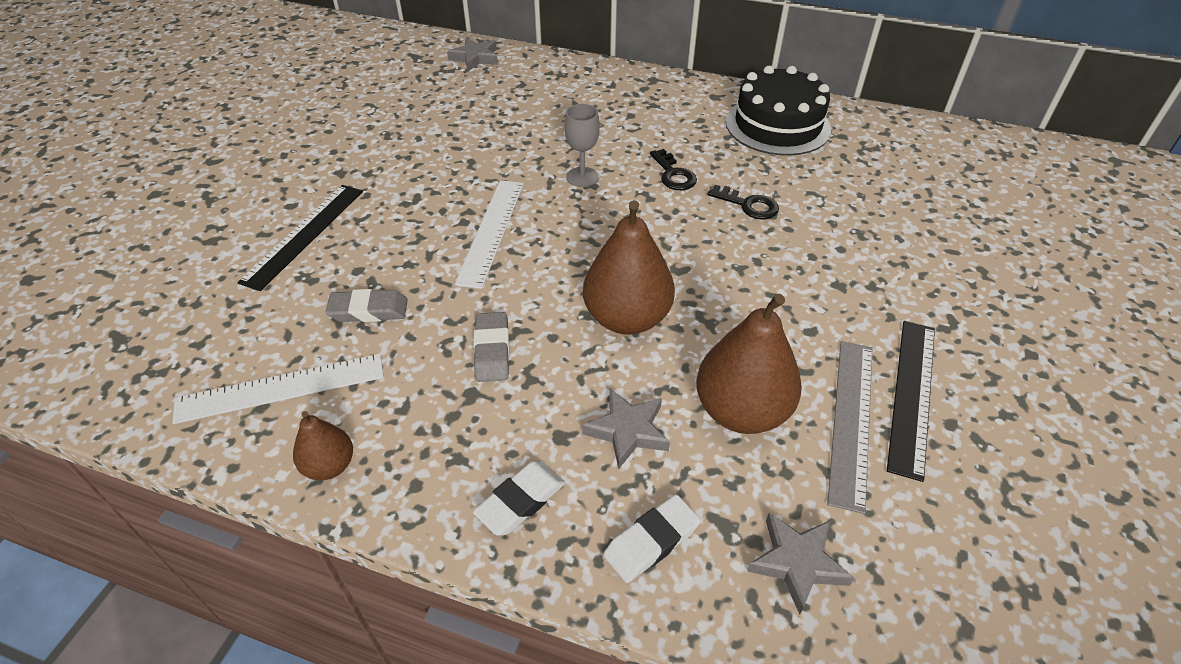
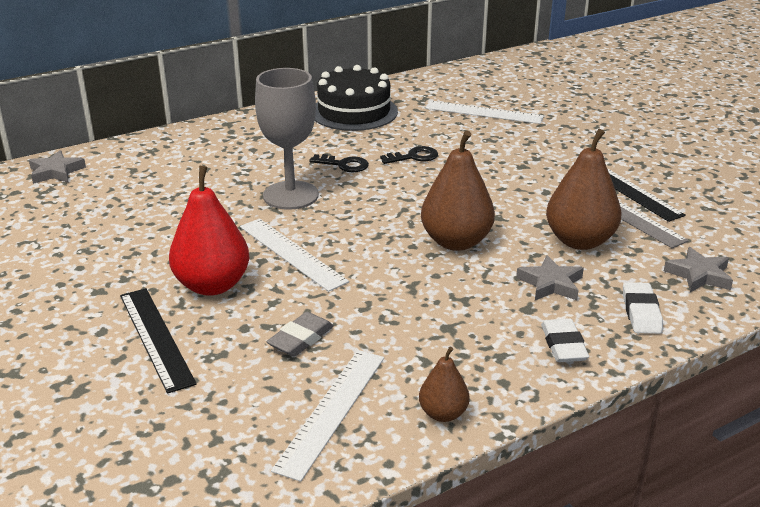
camera: 50 degrees left, 15 degrees down
grey eraser [473,312,510,382] -> none
grey goblet [564,104,600,187] -> grey goblet [255,68,319,210], size x1.87
none -> red pear [169,166,249,296]
none -> white ruler [425,101,544,124]

